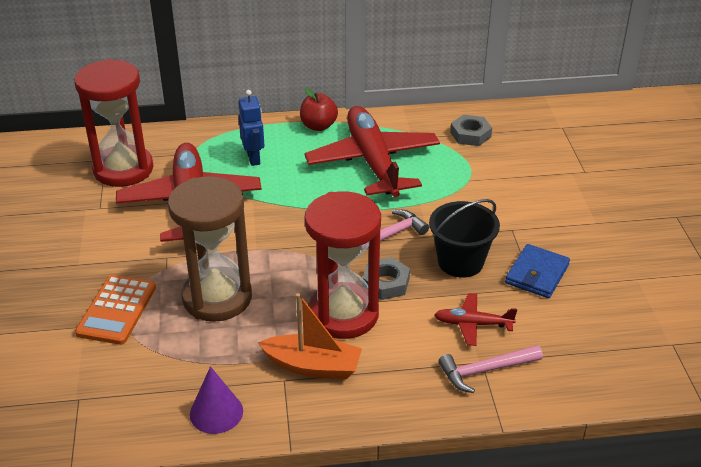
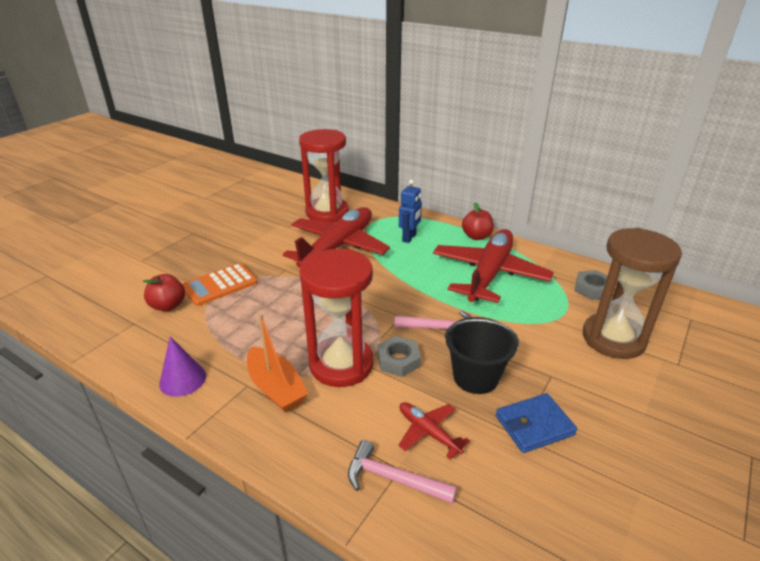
camera: 40 degrees right, 5 degrees down
brown hourglass [168,176,252,322] -> brown hourglass moved to [583,228,682,359]
none -> red apple [143,274,185,311]

